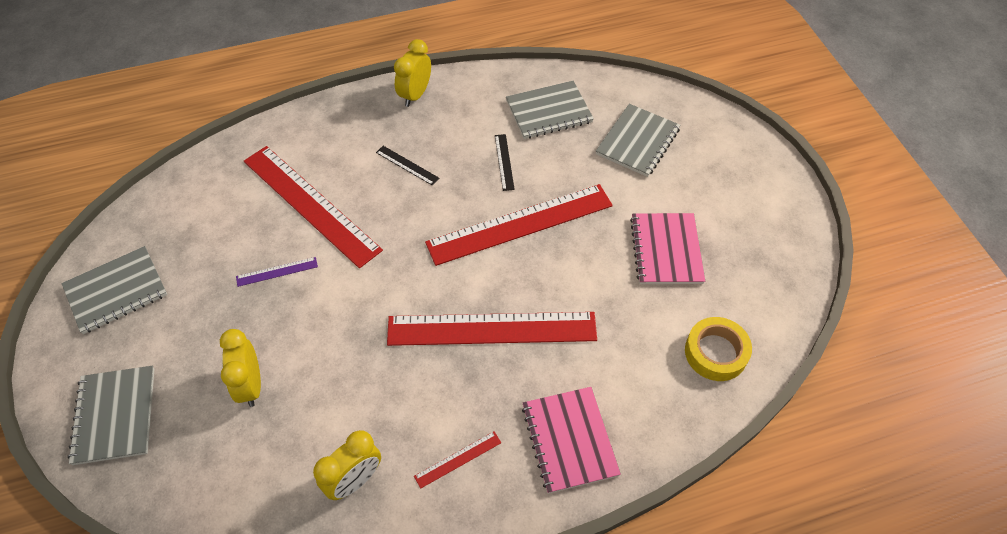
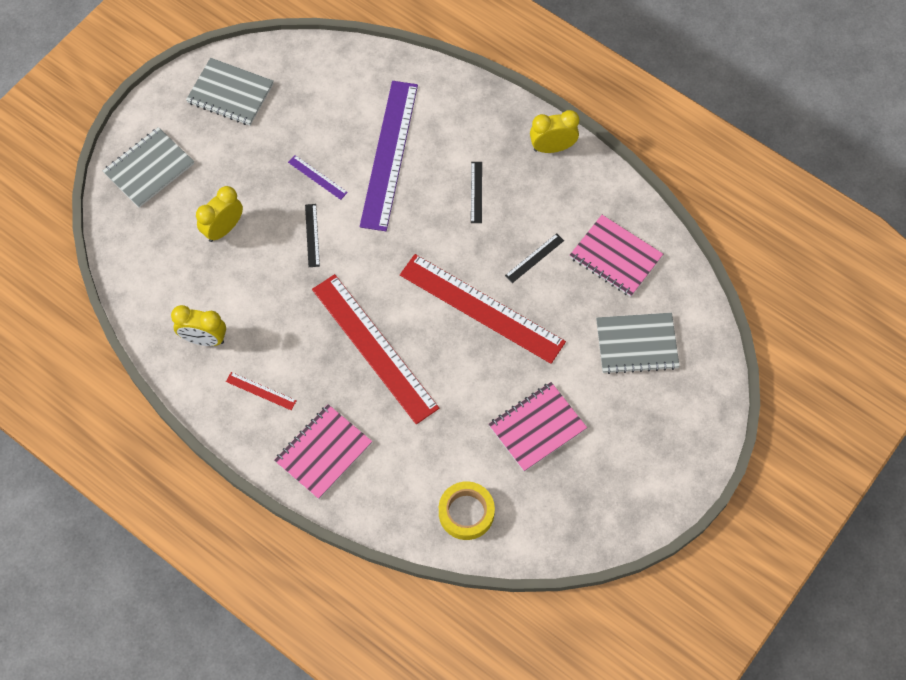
camera: 55 degrees right, 10 degrees up
red ruler [244,146,383,268] -> purple ruler [360,81,418,231]
grey notebook [506,81,594,139] -> pink notebook [570,215,663,297]
none -> black ruler [305,204,320,267]

